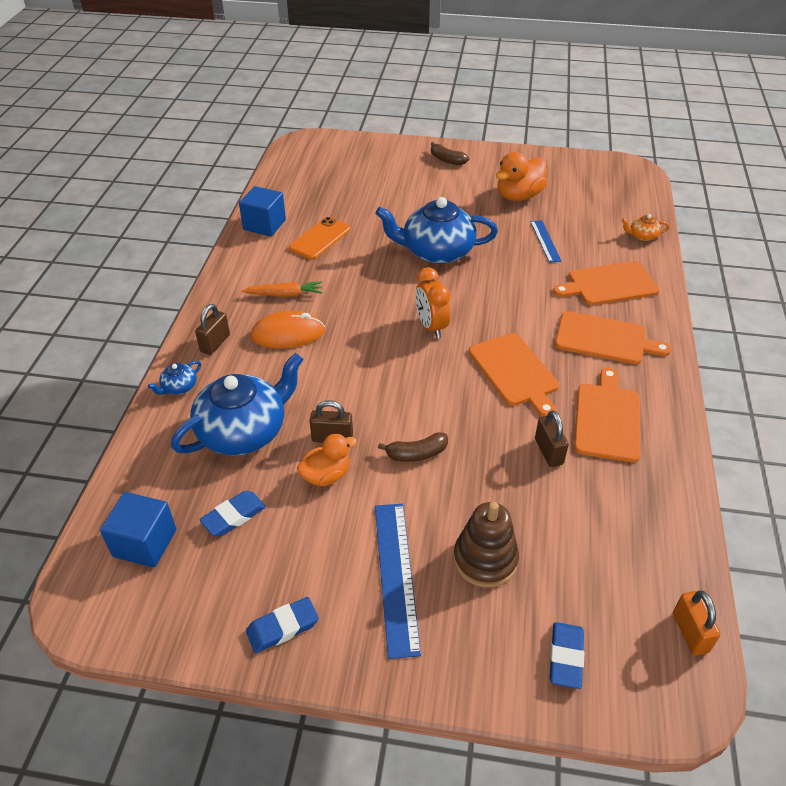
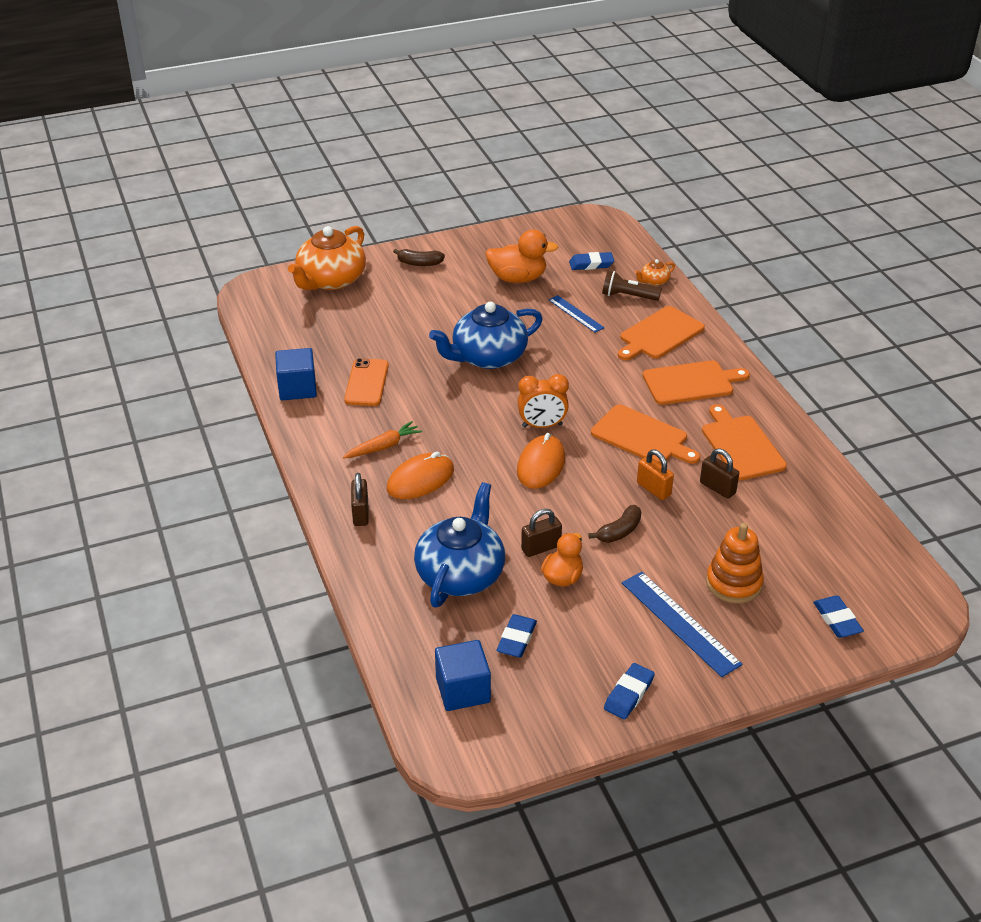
camera: 30 degrees left, 5 degrees down
blue teapot [148,361,201,395] -> none
orange clock [415,267,450,338] -> orange clock turned 45 degrees counterclockwise [518,374,569,428]
brown stacking toy [453,502,519,588] -> orange stacking toy [706,523,764,604]
orange duck [496,152,547,201] -> orange duck turned 105 degrees counterclockwise [485,230,558,283]
orange padlock [673,591,721,656] -> orange padlock moved to [637,450,674,500]
none -> orange teapot [288,226,366,290]
none -> orange mouse [517,433,565,489]
none -> blue eraser [569,252,614,270]
none -> brown flashlight [602,271,662,301]

